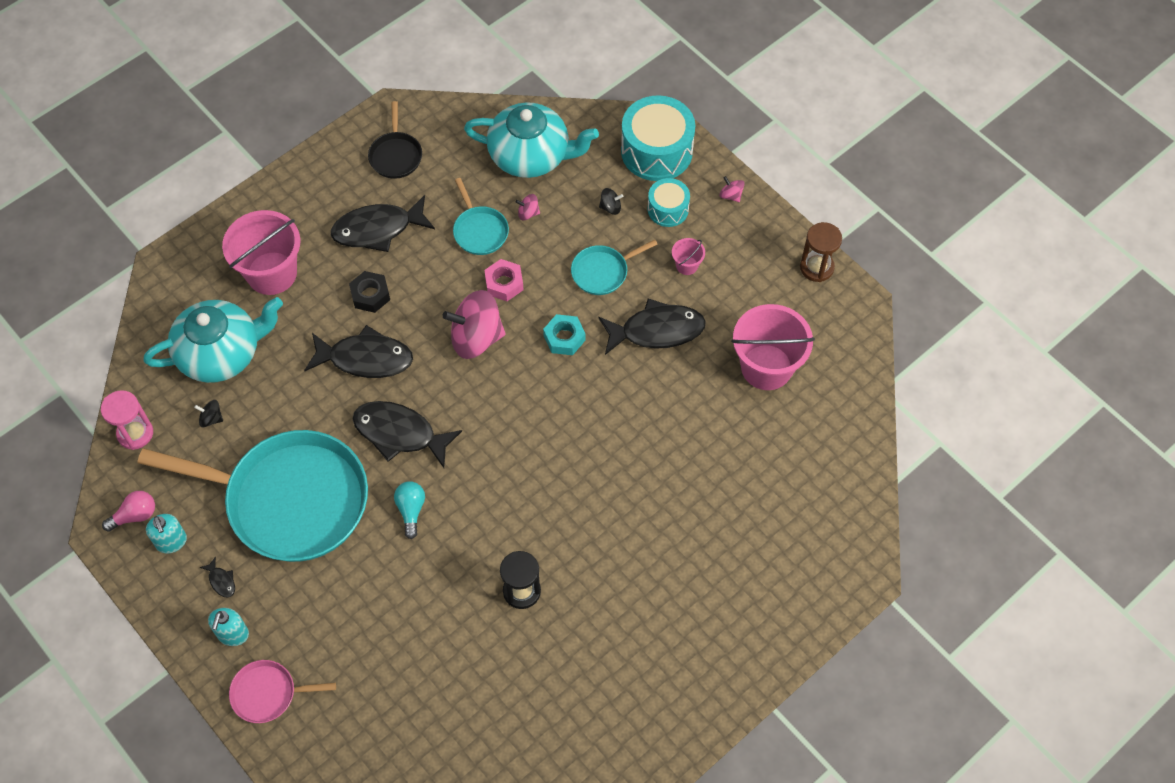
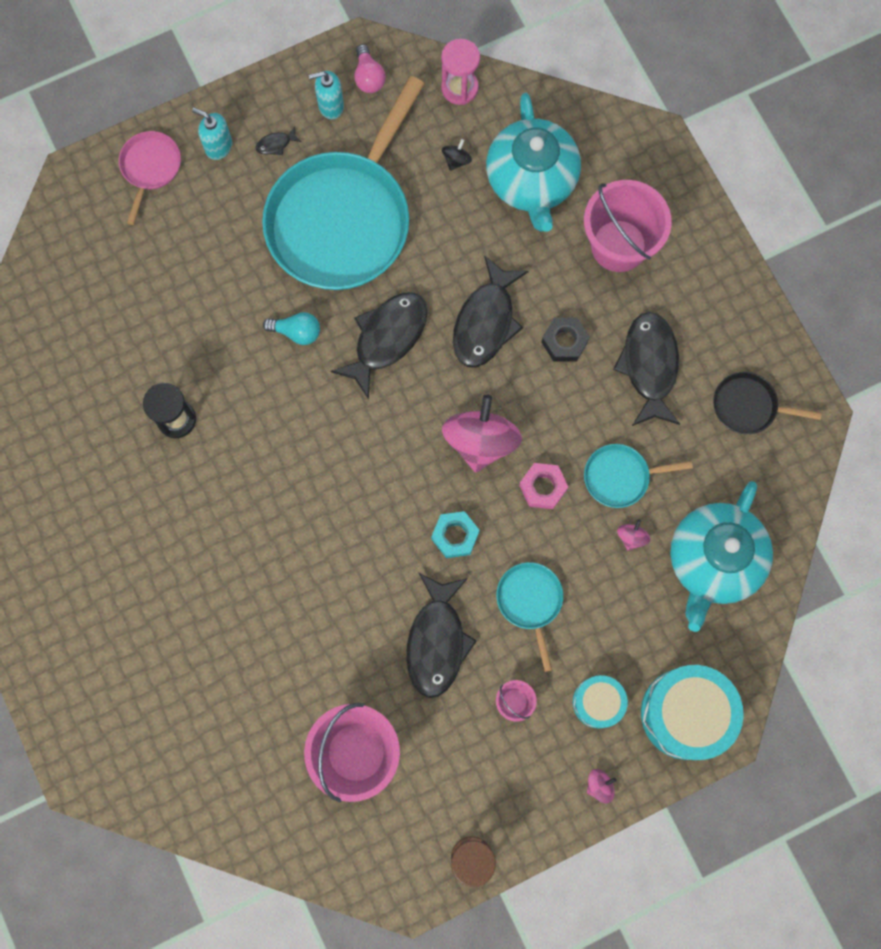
camera: 105 degrees right, 15 degrees up
black spinning top [599,188,623,215] -> none

